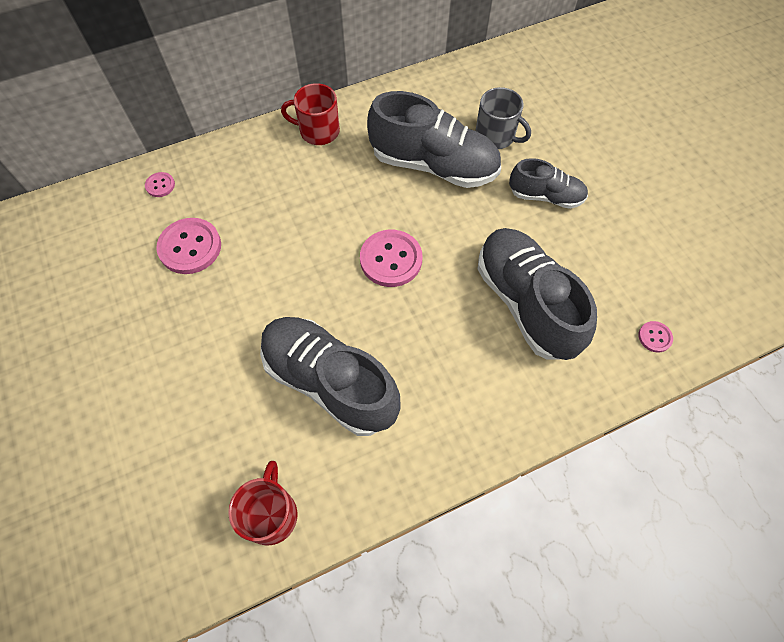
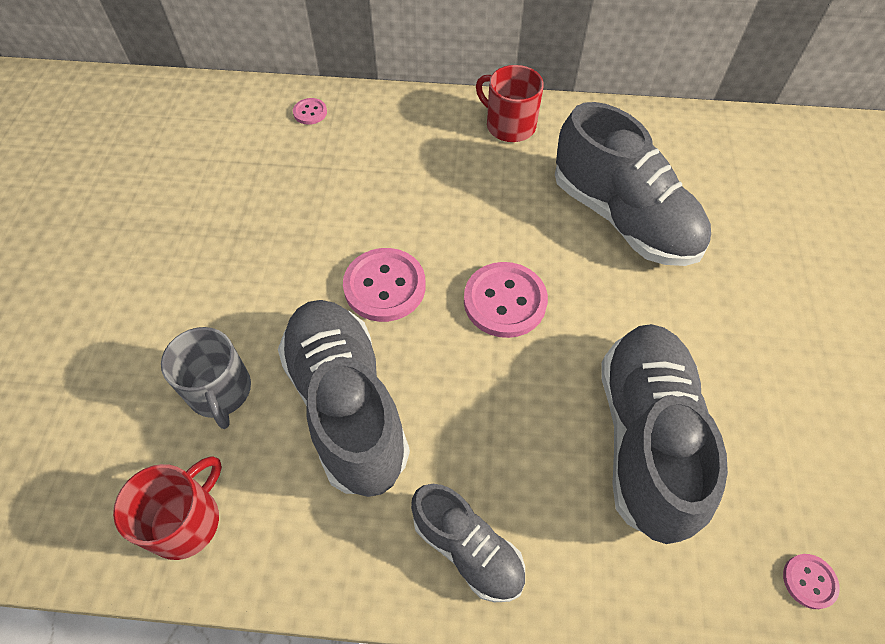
camera: 30 degrees right, 5 degrees down
pink button [156,218,221,274] -> pink button moved to [343,248,426,322]
grey mug [475,87,531,149] -> grey mug moved to [161,327,251,429]
grey shoe [509,158,588,209] -> grey shoe moved to [411,484,525,602]

